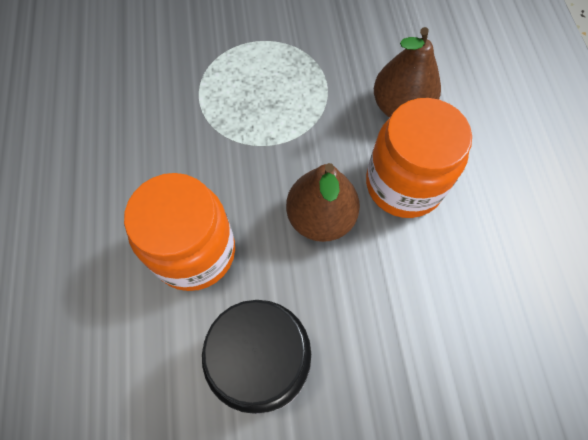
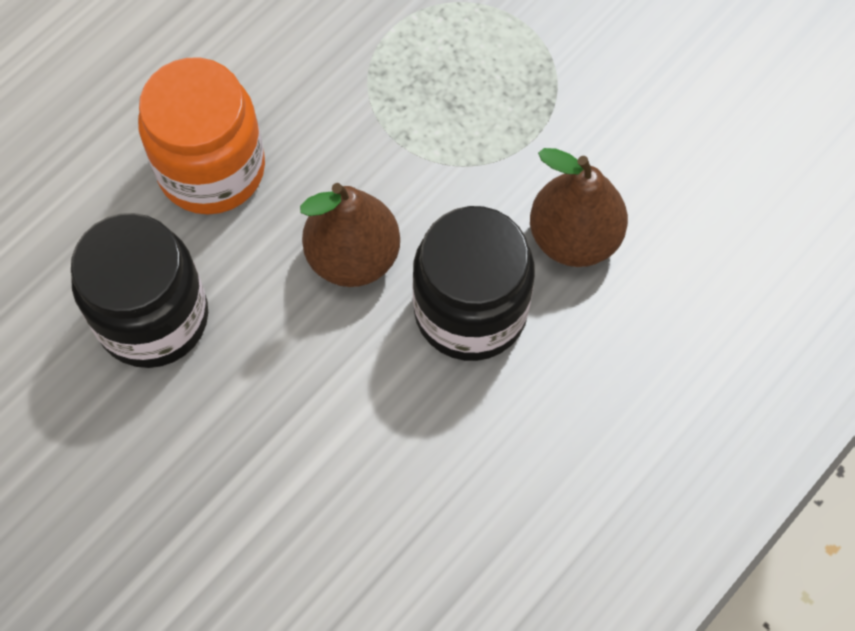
camera: 50 degrees right, 0 degrees up
orange jar [366,98,472,218] -> black jar [413,206,535,361]

